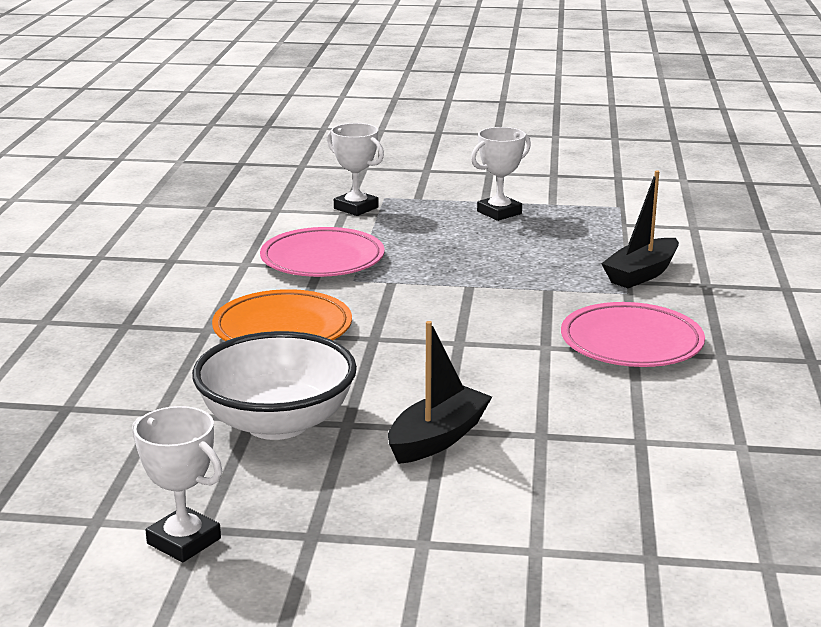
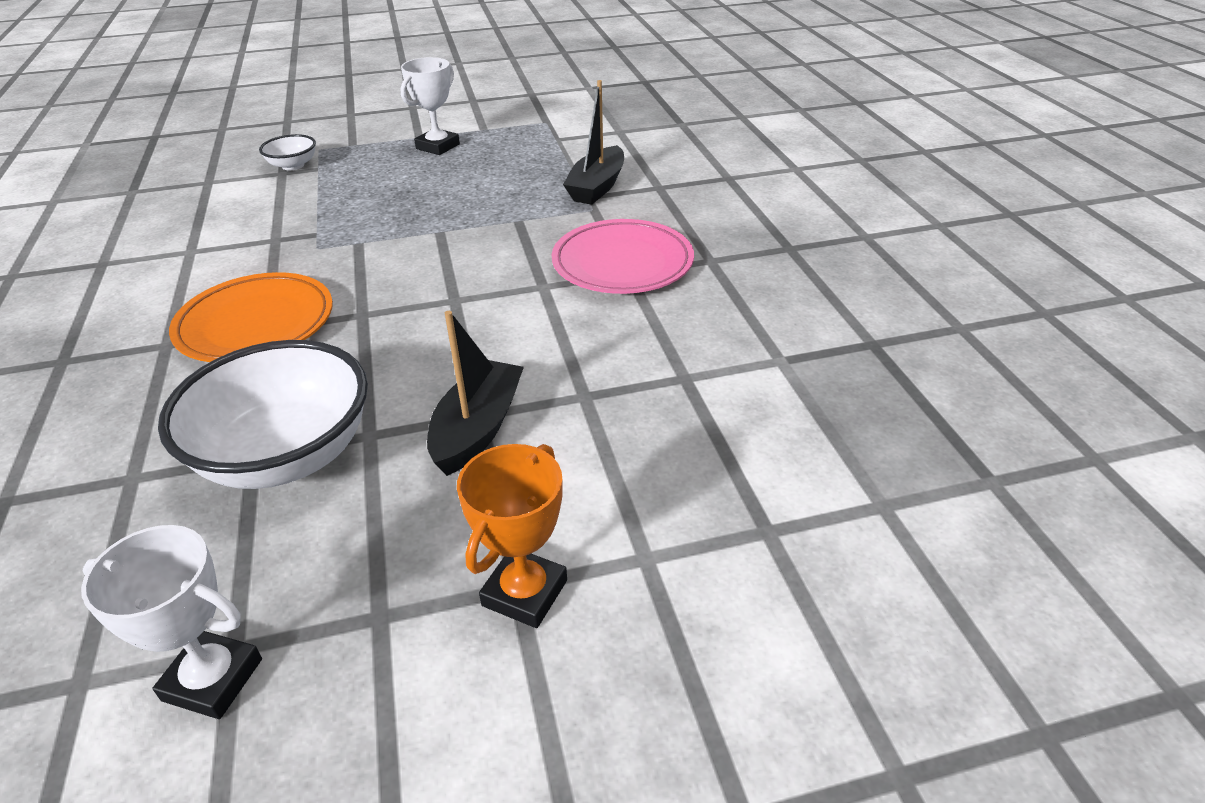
camera: 20 degrees left, 15 degrees up
pink plate [260,227,384,277] -> none
white trophy [327,123,384,216] -> white bowl [259,134,316,170]
none -> orange trophy [457,444,567,628]

